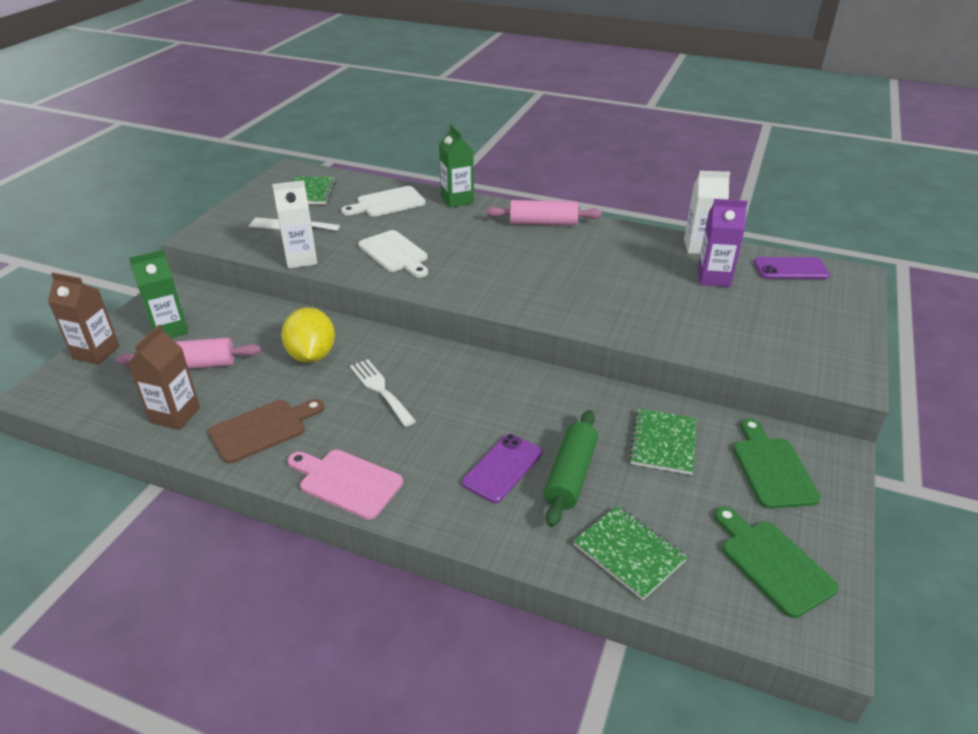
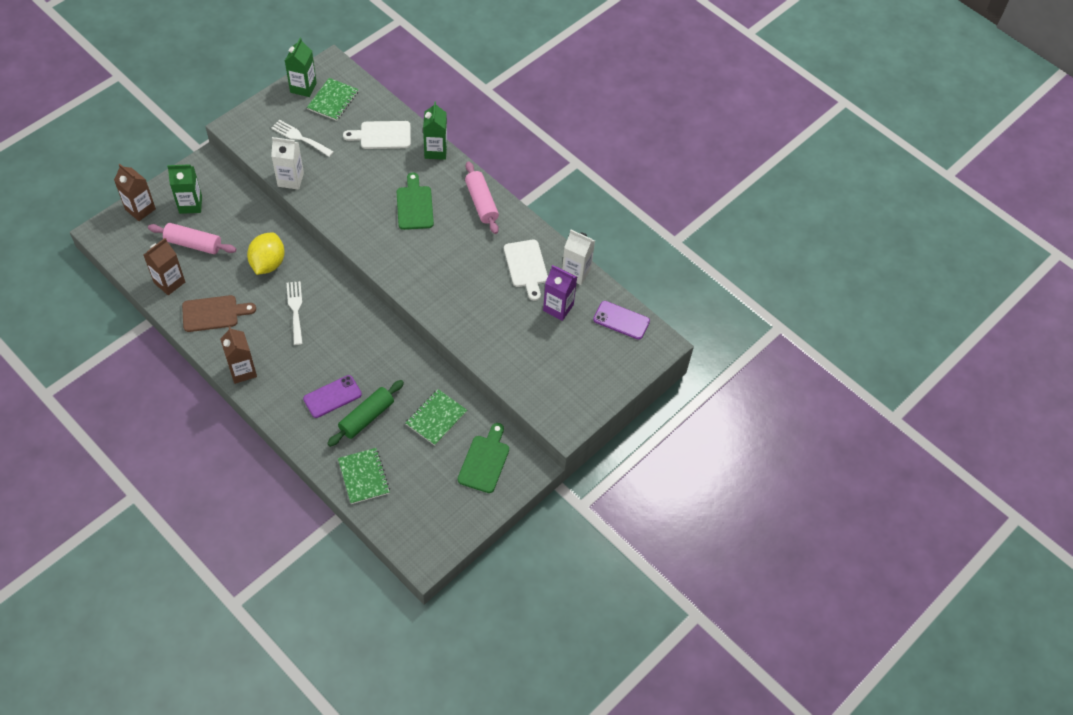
camera: 20 degrees right, 20 degrees up
pink cutting board [288,450,403,520] -> brown carton [220,326,257,384]
white cutting board [358,230,428,278] -> white cutting board moved to [504,240,548,301]
pink rolling pin [486,200,602,225] -> pink rolling pin turned 45 degrees clockwise [465,161,499,234]
green cutting board [714,507,839,618] -> green cutting board moved to [397,172,434,230]
none -> green carton [285,38,317,97]

